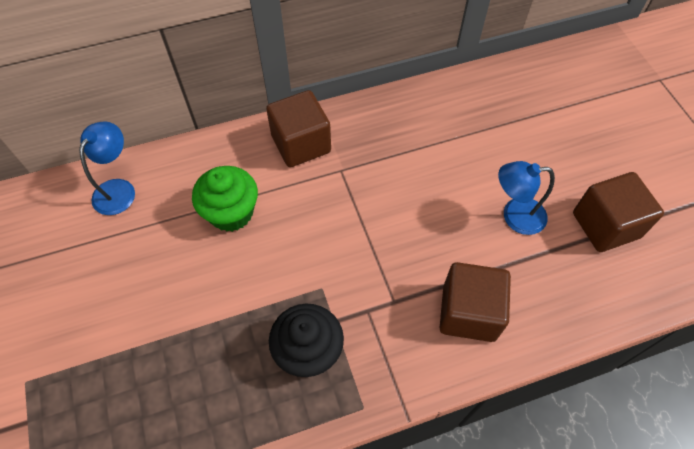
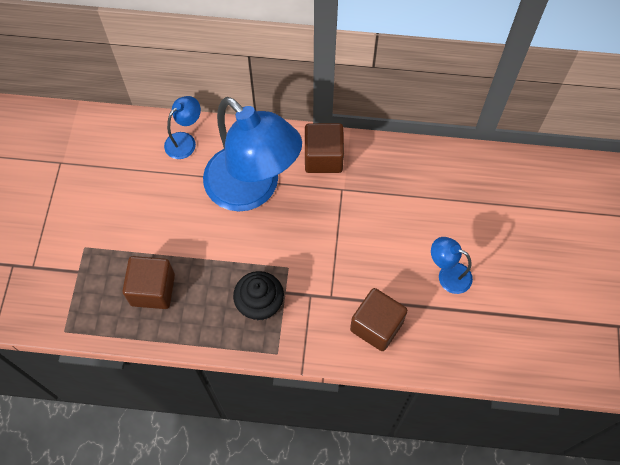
camera: 25 degrees right, 5 degrees up
green cupcake [192,166,258,232] -> blue lamp [203,97,302,212]
brown cube [573,172,664,252] -> brown cube moved to [122,256,175,309]

